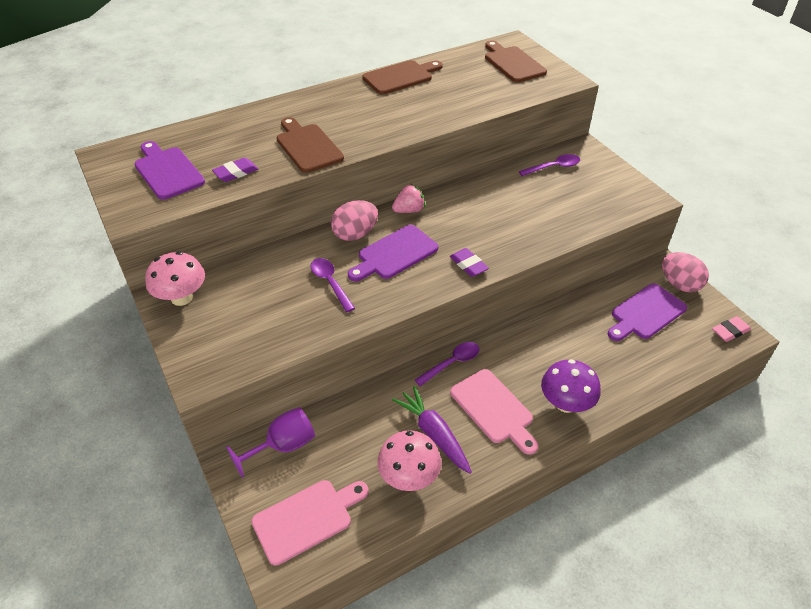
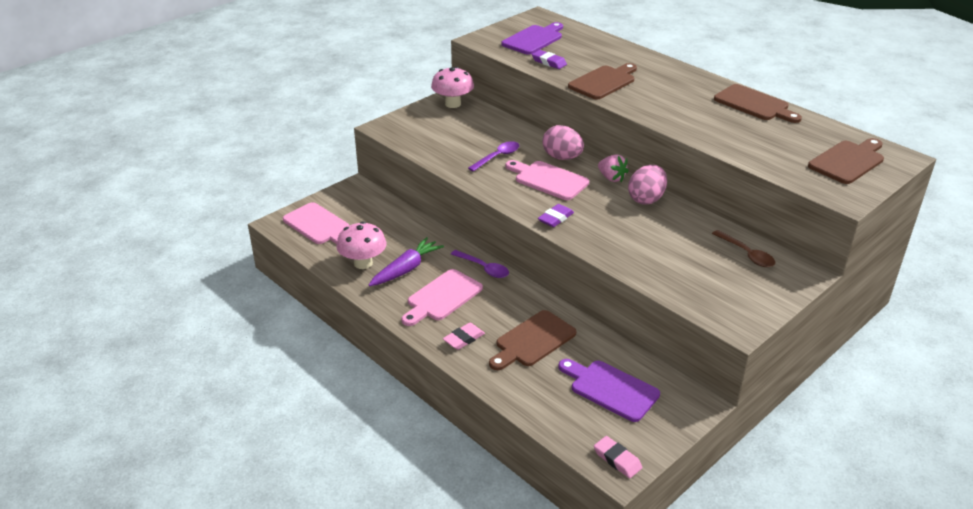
camera: 75 degrees right, 10 degrees down
purple goblet [226,407,315,478] -> none
purple cutting board [348,225,438,281] -> pink cutting board [506,160,589,200]
purple spoon [519,154,580,176] -> brown spoon [712,230,775,267]
purple mushroom [541,359,601,413] -> pink eraser [443,323,485,350]
pink egg [662,252,709,292] -> pink egg moved to [628,165,667,205]
none -> brown cutting board [489,310,576,370]

